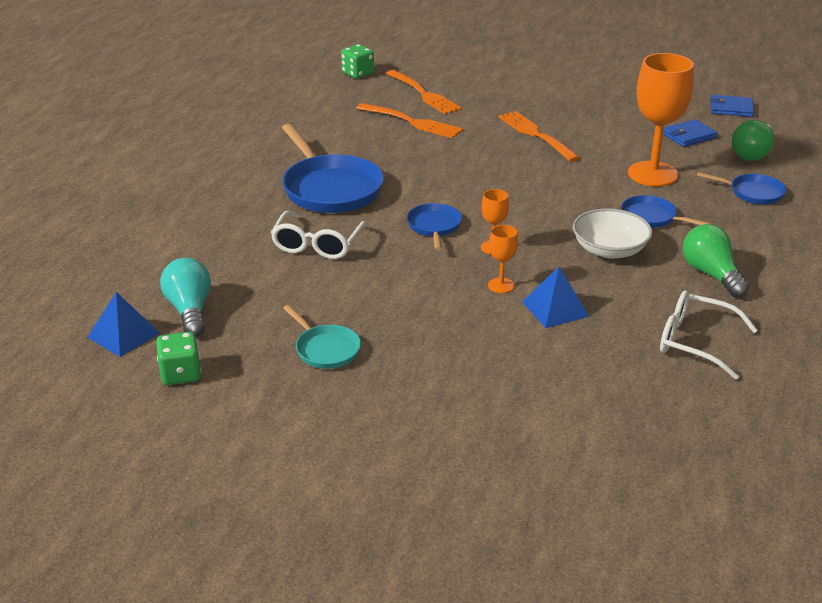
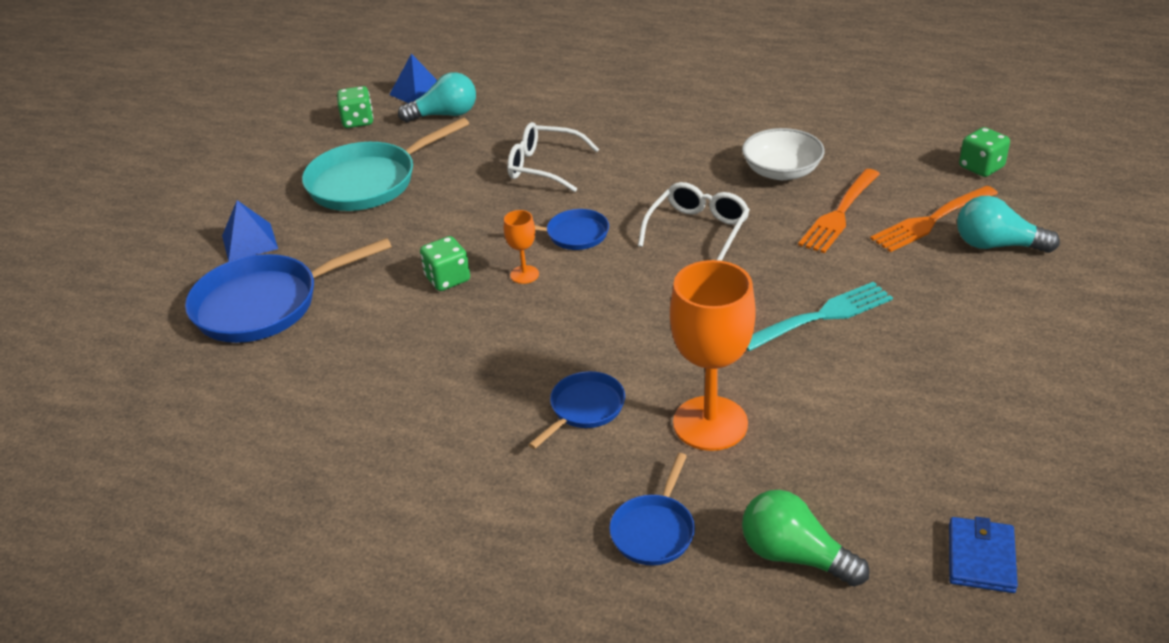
camera: 95 degrees right, 5 degrees up
blue pan [282,124,384,213] -> blue pan moved to [185,238,392,343]
turquoise pan [283,305,361,369] -> turquoise pan [302,117,469,211], size x1.91
orange goblet [488,225,518,293] -> green dice [420,236,470,291]
orange fork [498,111,580,162] -> turquoise fork [747,282,893,351]
blue pyramid [522,267,589,328] -> blue pyramid moved to [222,200,278,262]
white bowl [573,208,652,259] -> white bowl moved to [742,128,825,180]
white glasses [660,290,758,380] -> white glasses moved to [638,182,750,261]
blue wallet [663,119,717,147] -> none
green light bulb [682,224,749,298] -> none
none -> turquoise light bulb [957,196,1060,253]

